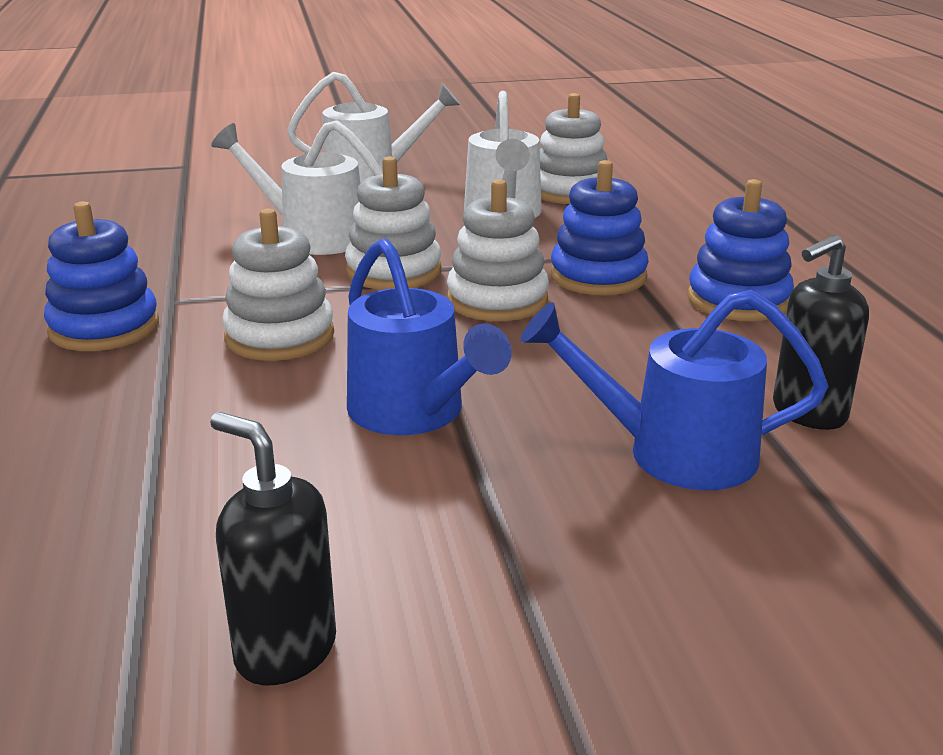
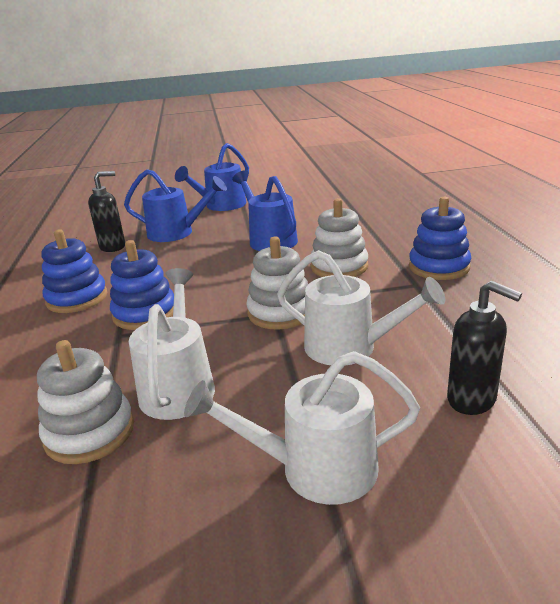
camera: 175 degrees left, 0 degrees up
black soap dispenser [210,412,336,685] -> black soap dispenser moved to [447,281,522,415]
white stacking toy [447,179,549,321] -> none
none -> blue watering can [175,143,249,211]

